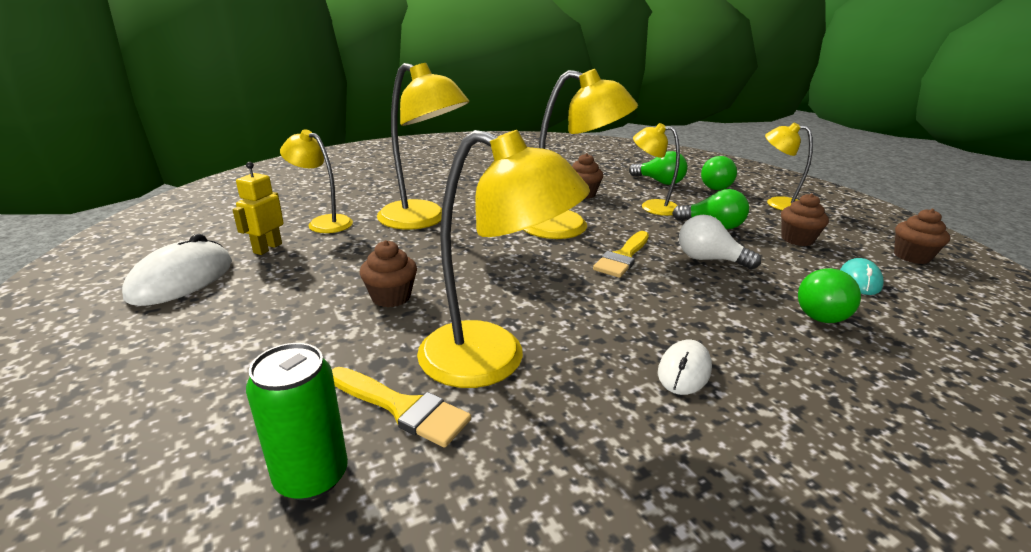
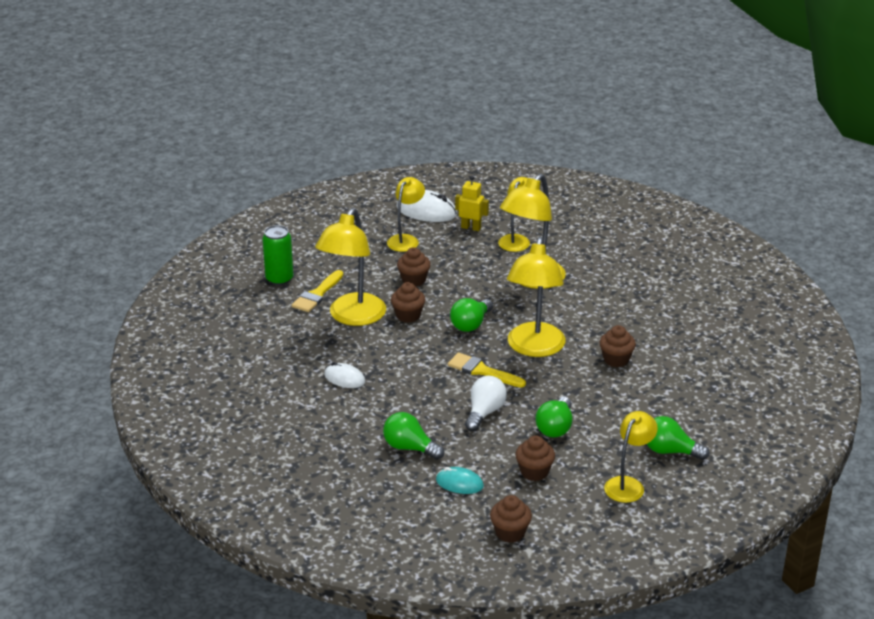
camera: 90 degrees right, 5 degrees up
green light bulb [629,151,688,185] -> green light bulb moved to [450,298,493,332]
yellow lamp [633,123,680,216] -> yellow lamp moved to [387,177,425,252]
none -> brown cupcake [391,282,425,323]

